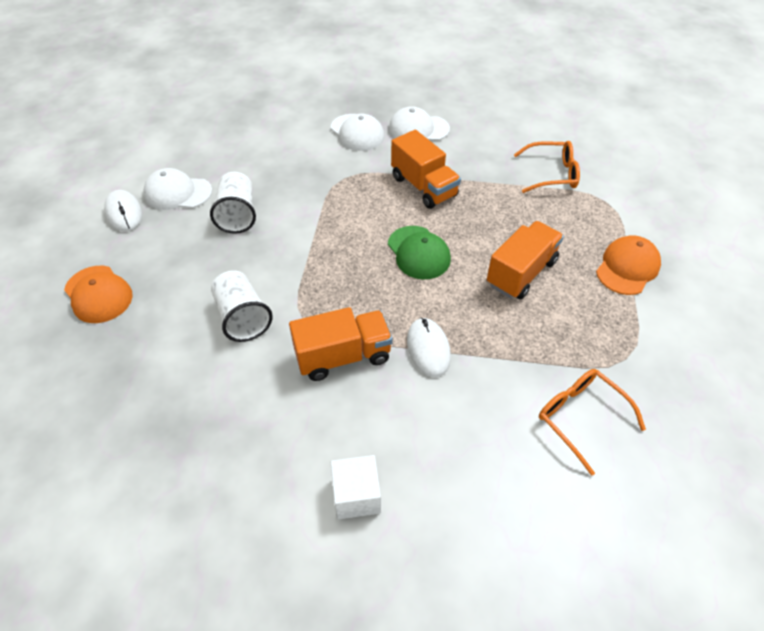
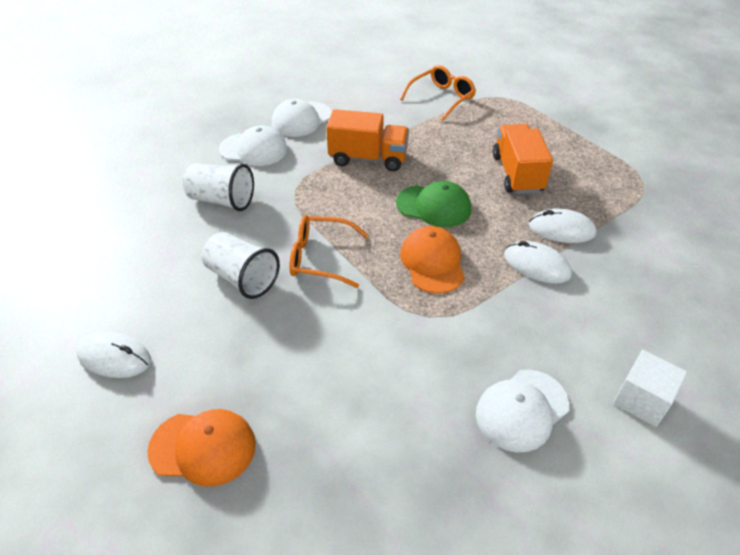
camera: 45 degrees left, 5 degrees down
white cap [143,168,212,210] -> white cap moved to [476,370,569,452]
white cup [211,271,273,342] -> white cup moved to [183,163,254,211]
orange truck [289,307,393,381] -> none
orange glasses [539,369,646,476] -> orange glasses moved to [289,215,369,288]
orange cap [596,235,661,295] -> orange cap moved to [400,226,465,293]
none -> white mouse [529,209,597,243]

